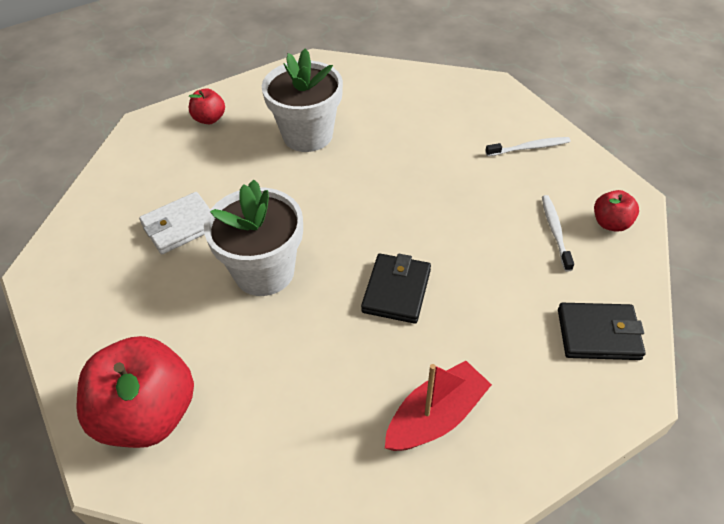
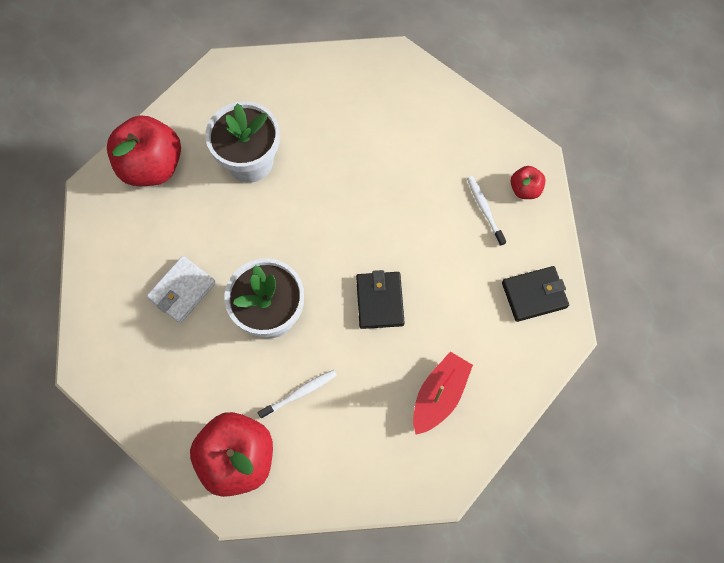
camera: 20 degrees left, 20 degrees up
red apple [189,89,225,124] -> red apple [107,115,181,186], size x2.08
white toothbrush [485,137,571,156] -> white toothbrush moved to [258,370,337,419]

